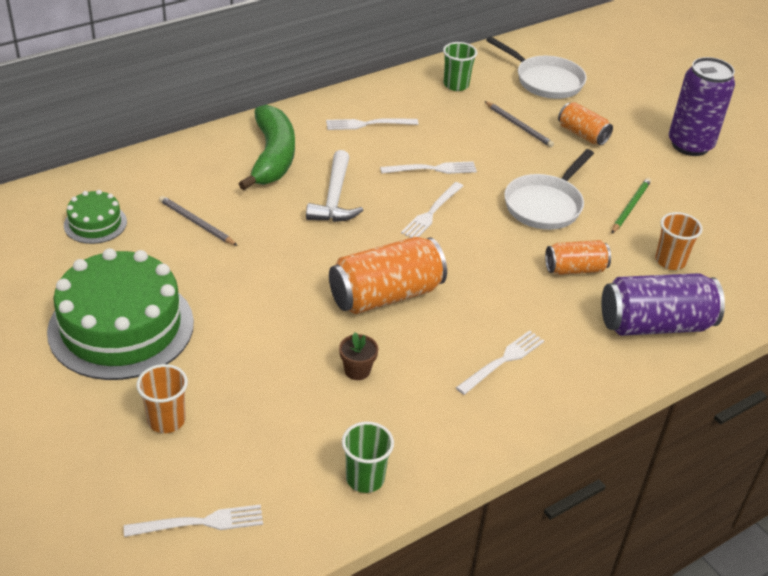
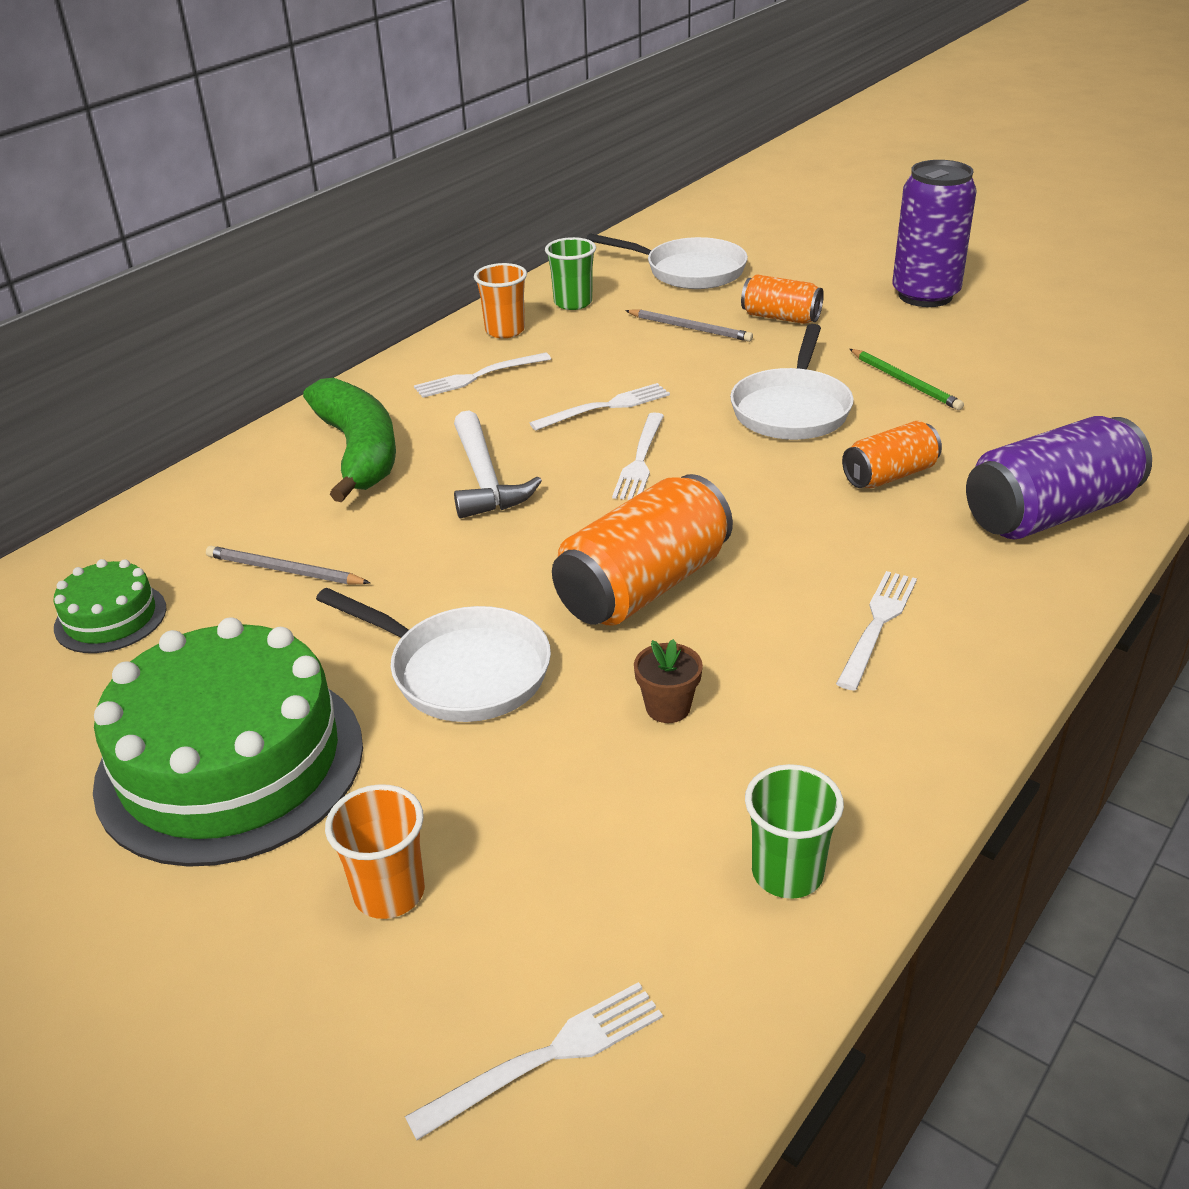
camera: 15 degrees left, 5 degrees down
green pencil [612,178,651,233] -> green pencil turned 135 degrees clockwise [850,349,964,410]
orange cup [655,212,703,270] -> orange cup moved to [474,263,527,338]
none -> white pan [316,588,551,722]

